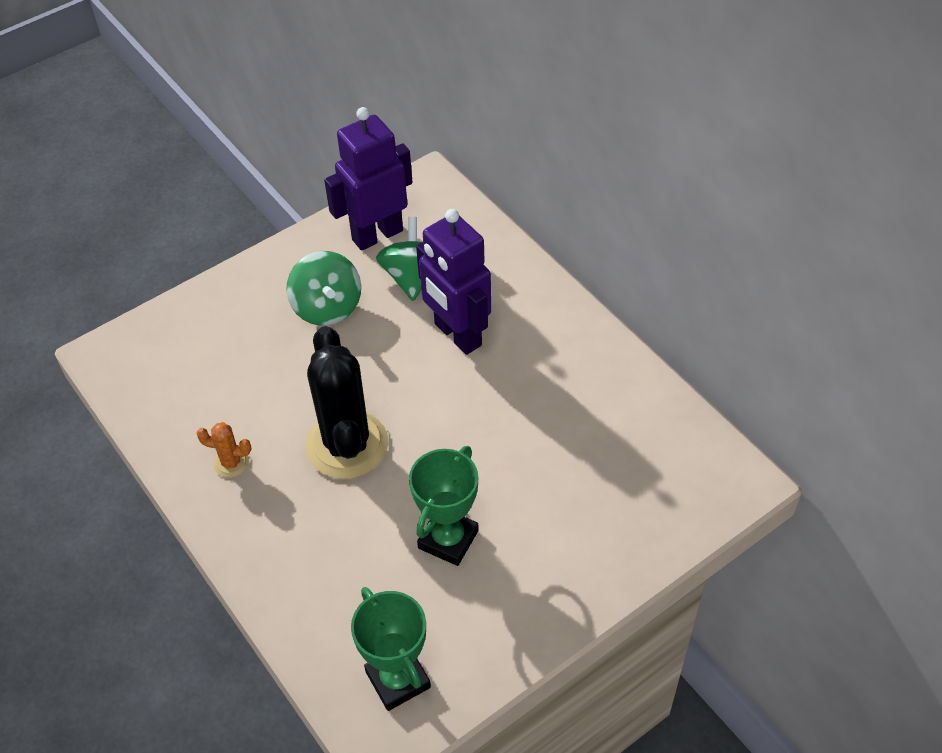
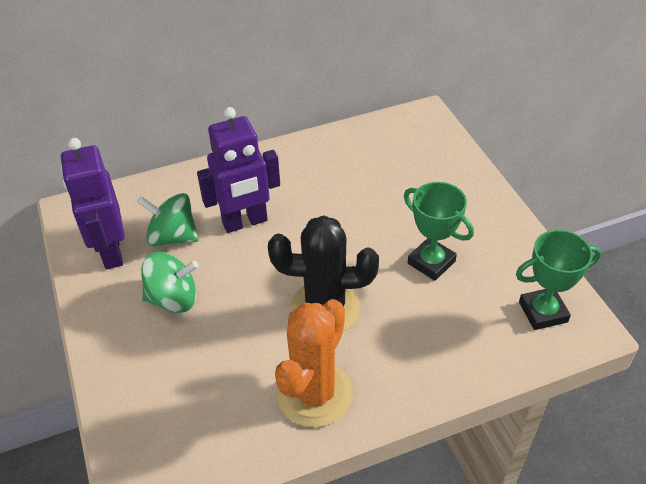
camera: 75 degrees left, 5 degrees down
orange cactus [196,422,251,478] -> orange cactus [275,299,353,427], size x2.33

